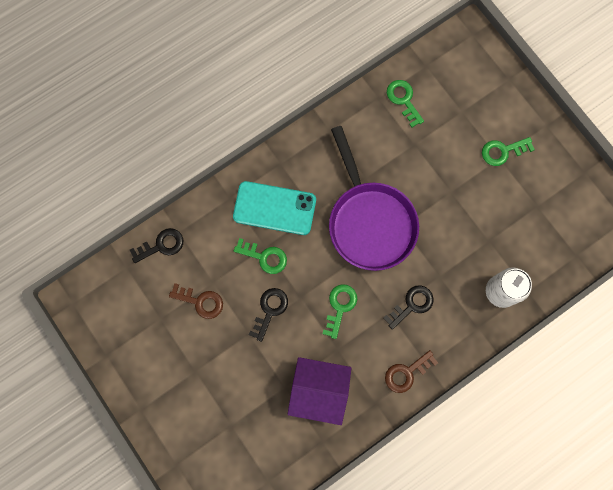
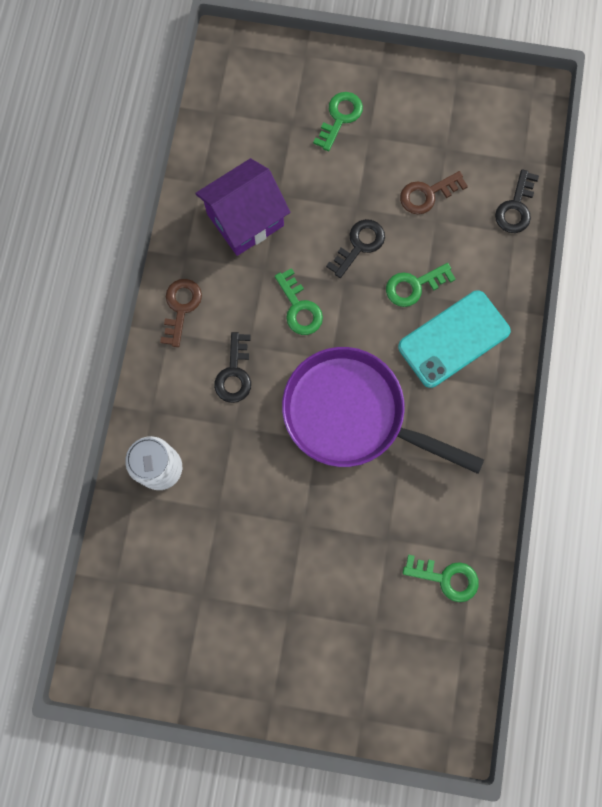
camera: 135 degrees right, 0 degrees up
black key [249,288,288,342] -> black key turned 120 degrees counterclockwise [326,219,385,278]
green key [482,137,535,166] -> green key moved to [313,92,363,151]

